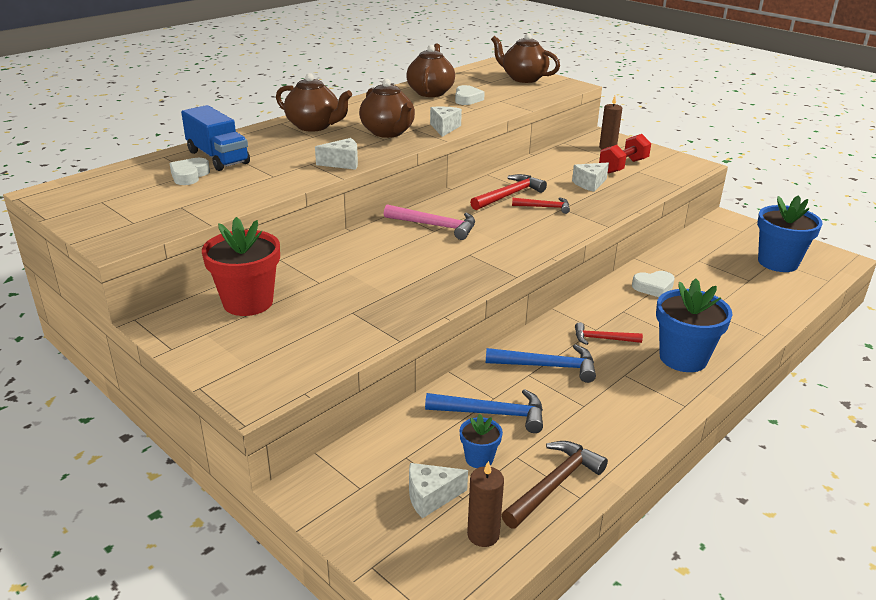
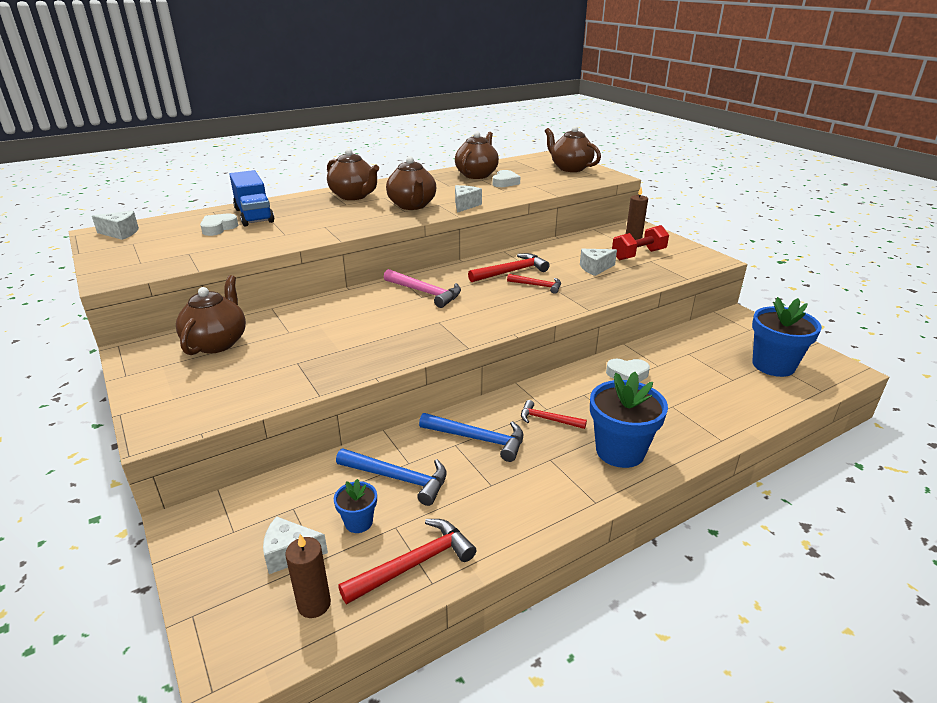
camera: 15 degrees right, 0 degrees up
red flower pot [202,217,280,316] -> brown teapot [176,275,246,355]
white cheese [315,138,358,170] -> white cheese moved to [92,211,139,240]
brown hammer [502,441,608,529] -> red hammer [338,519,477,604]

